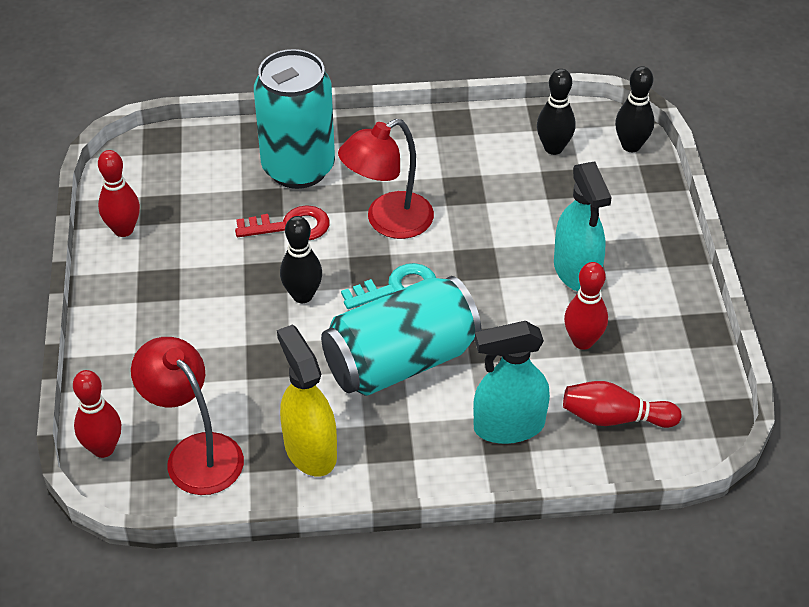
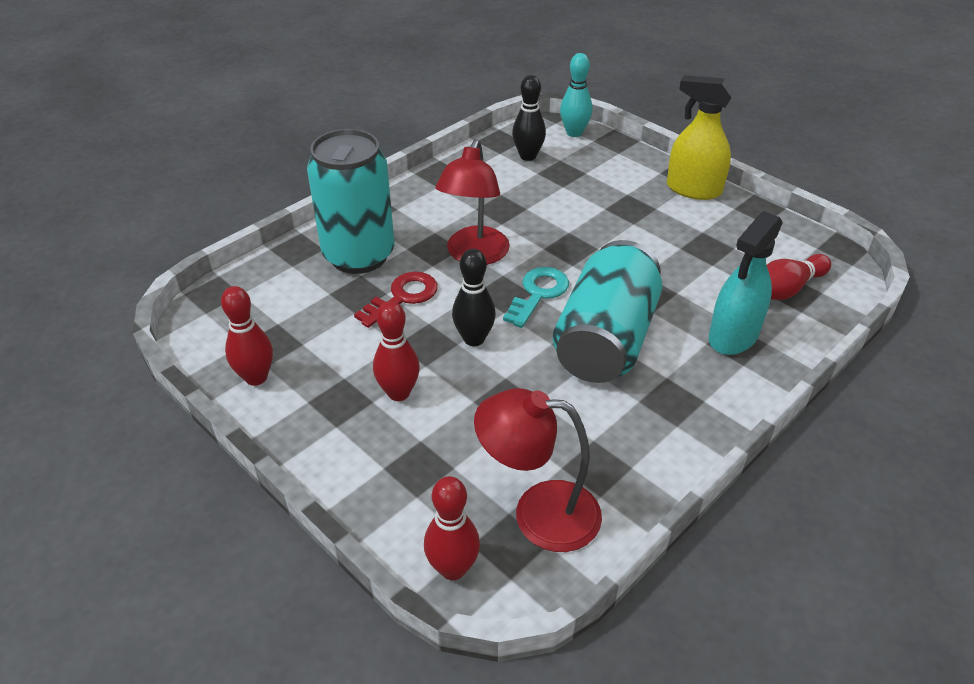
camera: 40 degrees left, 5 degrees down
yellow spray bottle [277,325,337,477] -> yellow spray bottle moved to [667,75,734,200]
turquoise spray bottle [554,162,612,291] -> none
red bowling pin [564,262,608,350] -> red bowling pin moved to [373,301,420,401]
black bowling pin [615,66,654,152] -> turquoise bowling pin [560,53,592,137]

